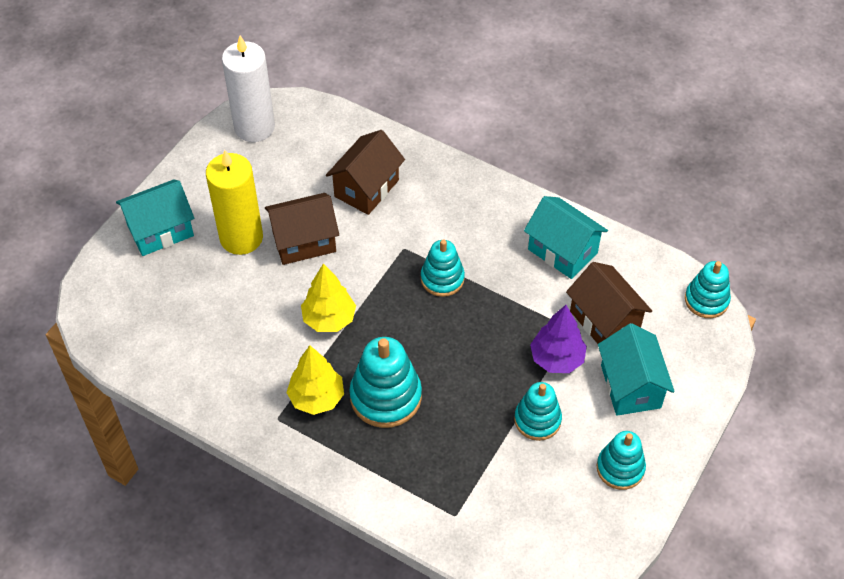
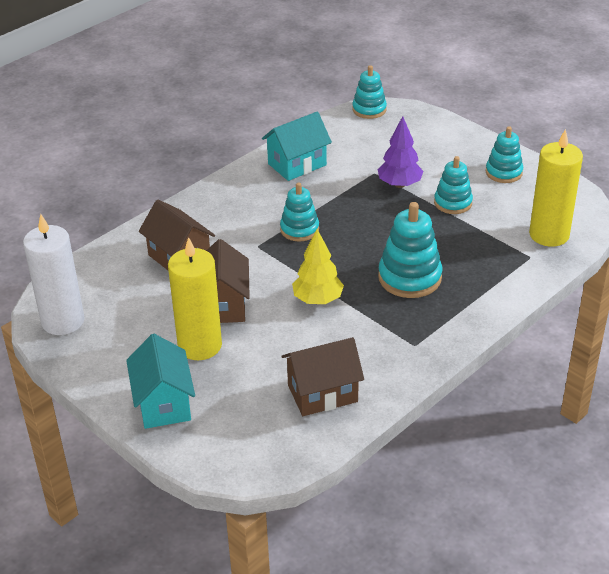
camera: 75 degrees left, 15 degrees down
yellow tree [286,345,344,415] -> none
brown house [566,262,652,344] -> brown house moved to [282,337,364,416]
turquoise house [598,323,675,416] -> none
none -> yellow candle [529,129,583,247]

